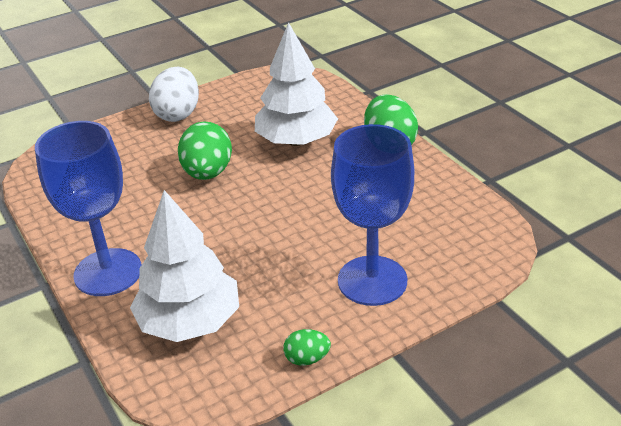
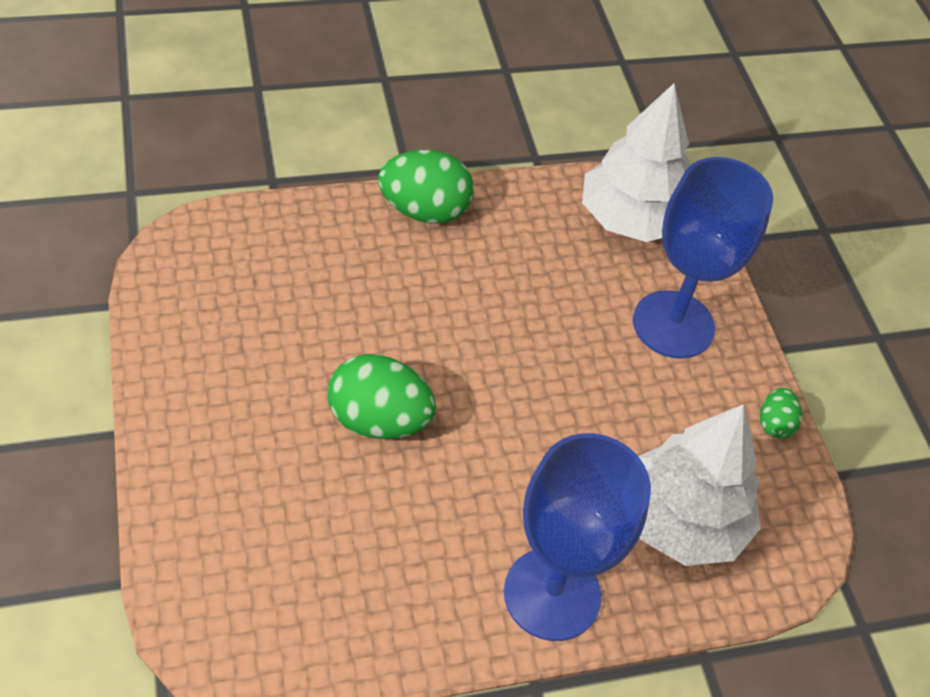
camera: 80 degrees left, 15 degrees up
white egg [149,67,199,122] -> none
white tree [255,22,338,146] -> white tree moved to [582,83,691,242]

